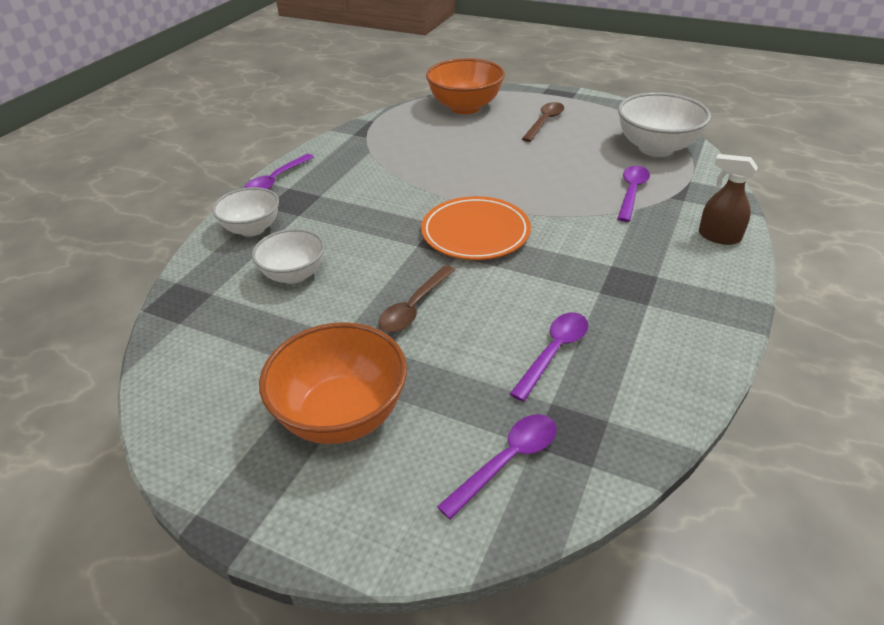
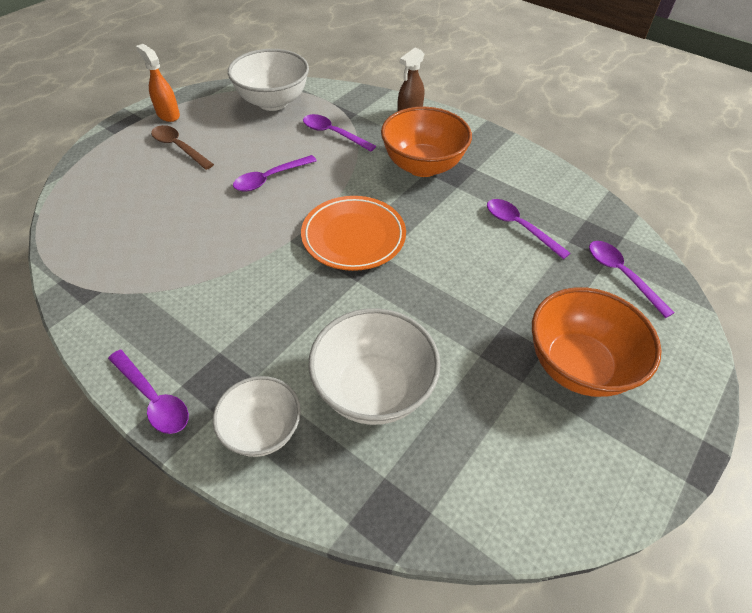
camera: 80 degrees left, 10 degrees up
white bowl [252,229,325,284] -> white bowl [308,308,441,425], size x1.56
brown spoon [379,265,455,332] -> none
orange bowl [426,58,505,114] -> orange bowl moved to [381,107,472,177]
none -> orange spray bottle [136,44,180,122]
none -> purple spoon [233,155,317,192]

